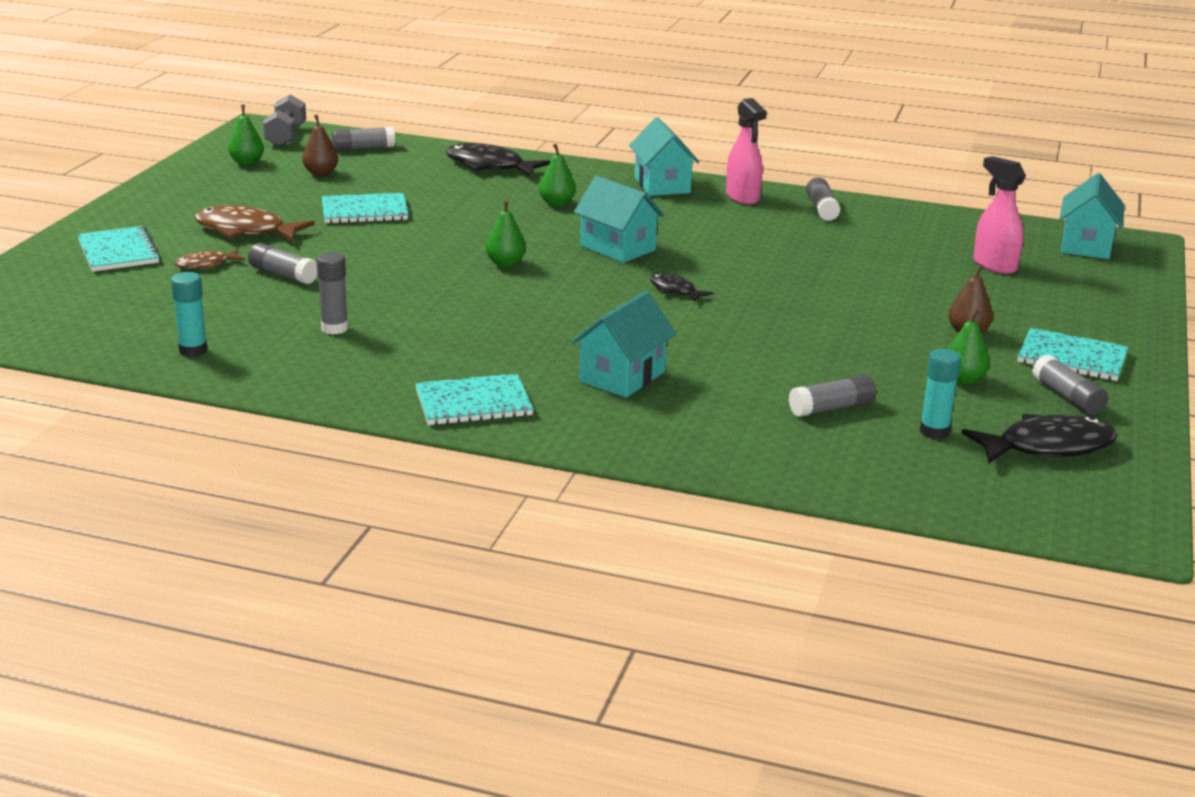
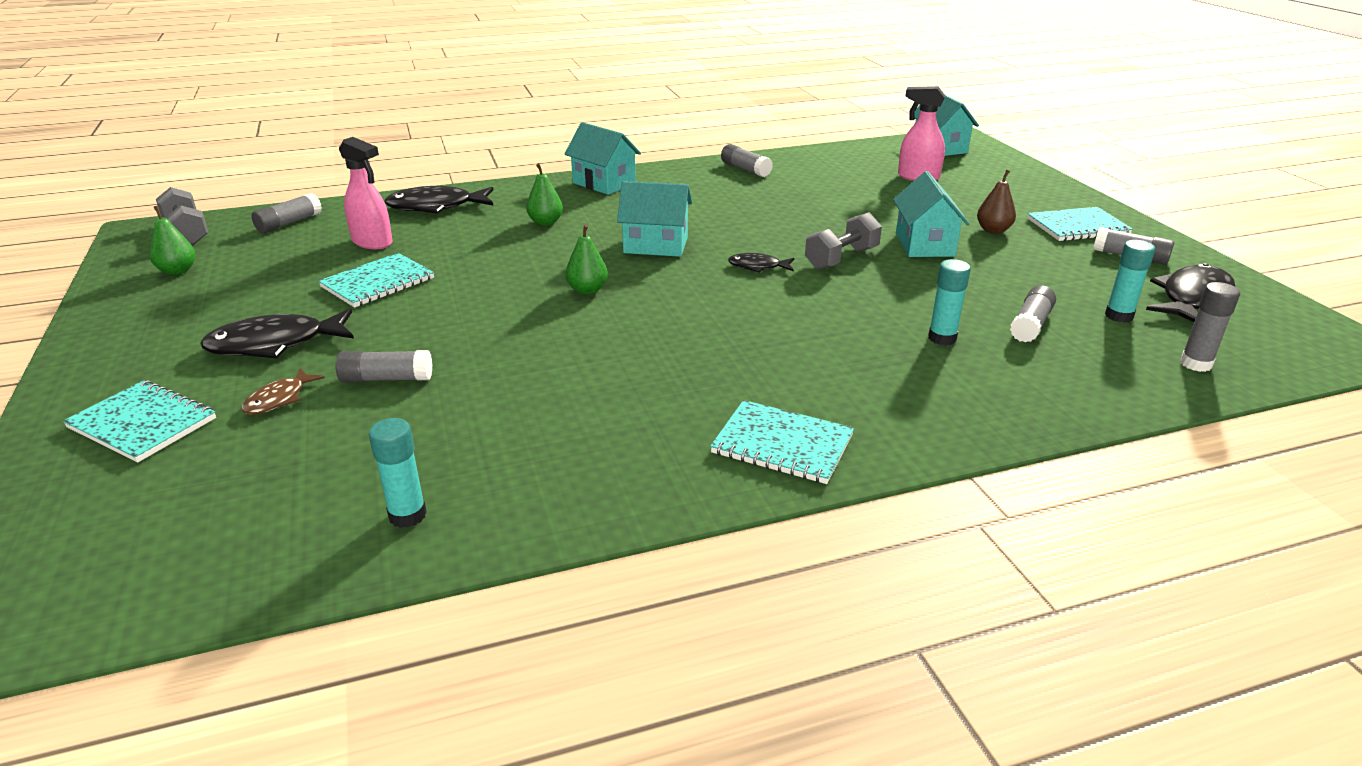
camera: 35 degrees left, 5 degrees up
brown fish [194,205,315,242] -> black fish [200,309,354,359]
brown pear [302,115,338,176] -> none
grey glue stick [316,252,348,334] -> grey glue stick moved to [1180,282,1240,372]
turquoise notebook [415,373,534,425] -> turquoise notebook turned 75 degrees clockwise [710,400,854,484]
turquoise house [571,291,676,398] -> turquoise house moved to [893,171,969,257]
pink spray bottle [726,98,767,205] -> pink spray bottle moved to [339,137,393,249]
green pear [947,309,990,385] -> none
none -> grey dumbbell [805,212,882,270]
none -> turquoise glue stick [928,259,971,346]

